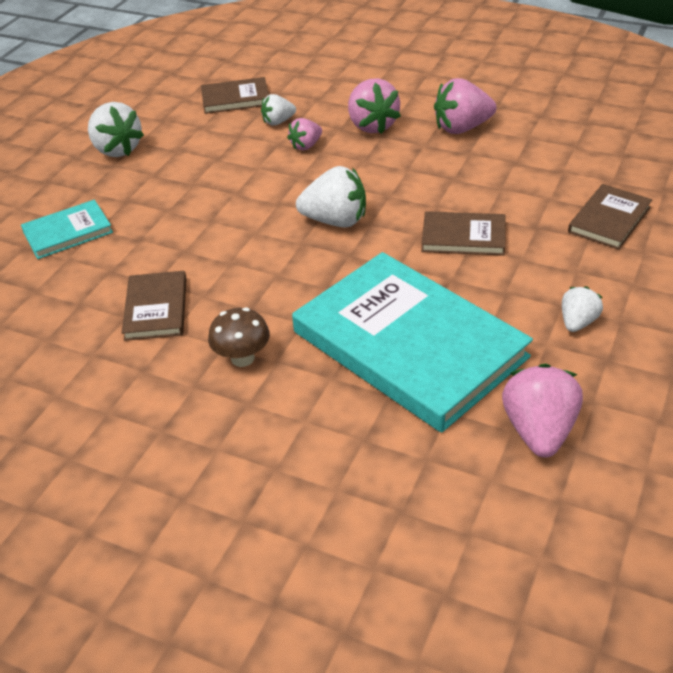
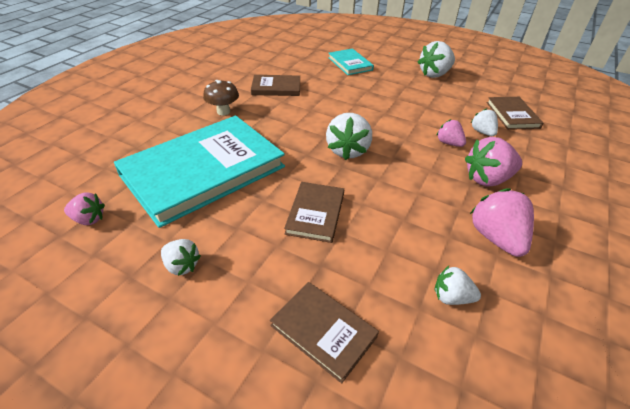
camera: 90 degrees right, 0 degrees up
pink strawberry [502,364,583,457] -> pink strawberry [64,192,105,225], size x0.59
none -> white strawberry [434,266,481,305]

